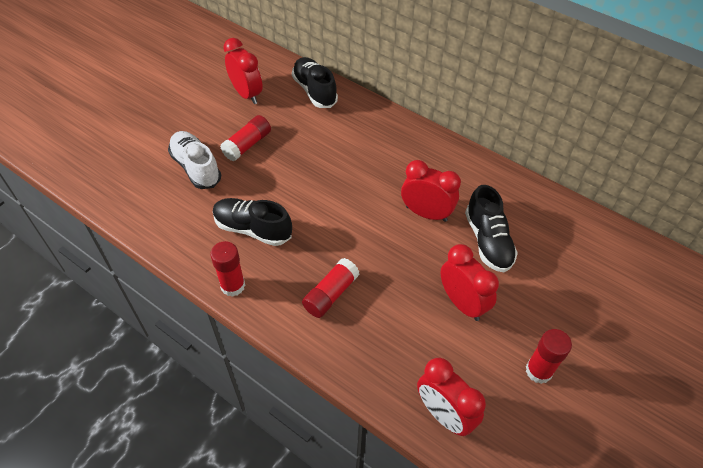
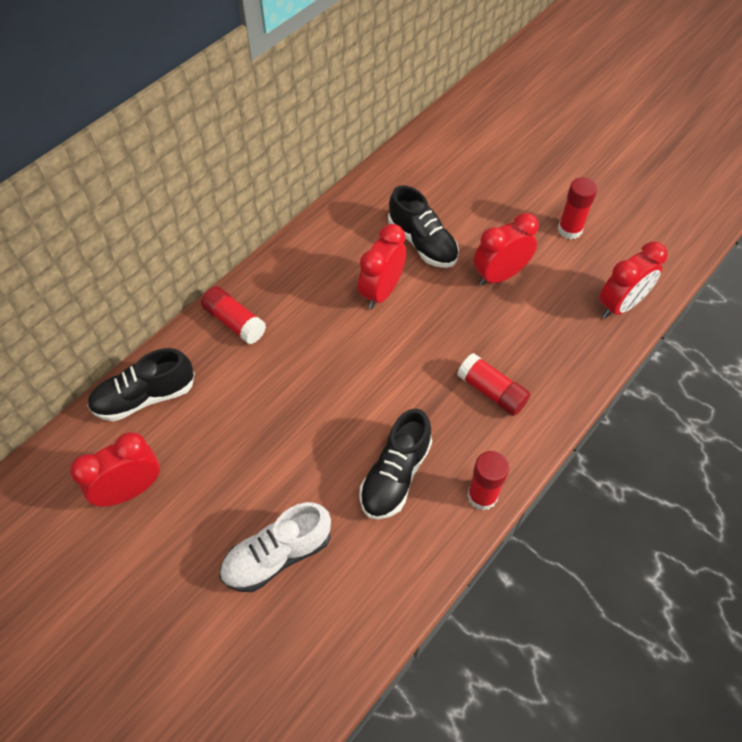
camera: 85 degrees left, 5 degrees up
red glue stick [220,115,271,161] -> red glue stick moved to [201,286,266,344]
black shoe [465,185,518,272] -> black shoe turned 60 degrees clockwise [388,186,459,268]

